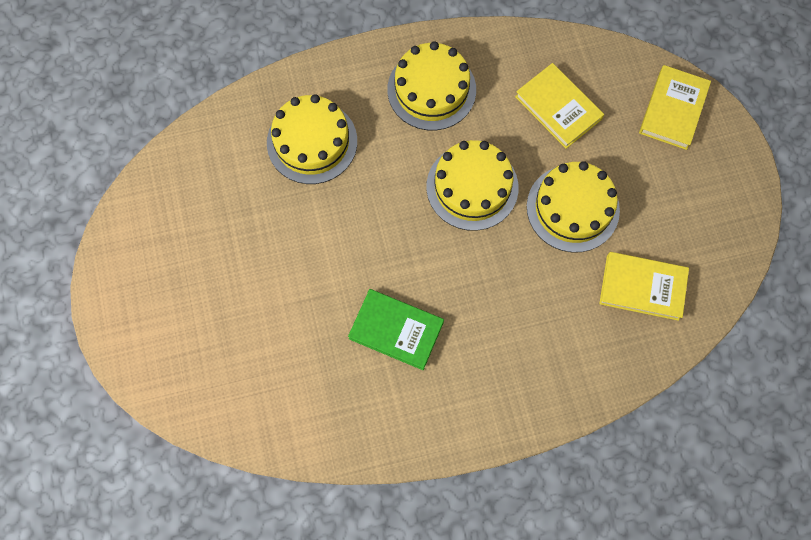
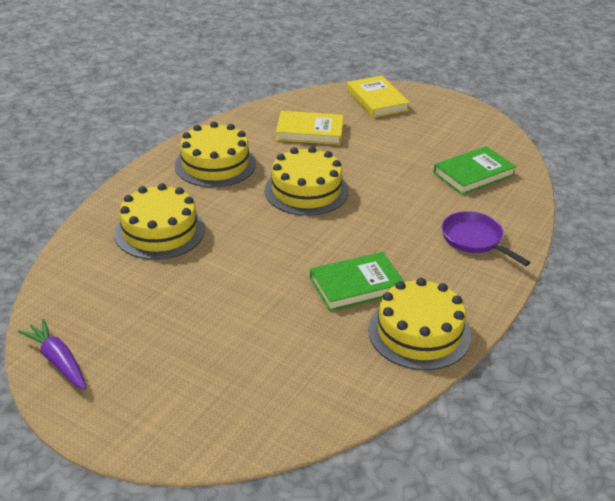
camera: 45 degrees left, 35 degrees down
yellow cake [527,161,620,252] -> yellow cake moved to [368,278,471,370]
yellow book [599,252,689,321] -> green book [433,146,516,195]
none -> purple carrot [18,319,86,390]
none -> purple pan [442,211,531,266]

